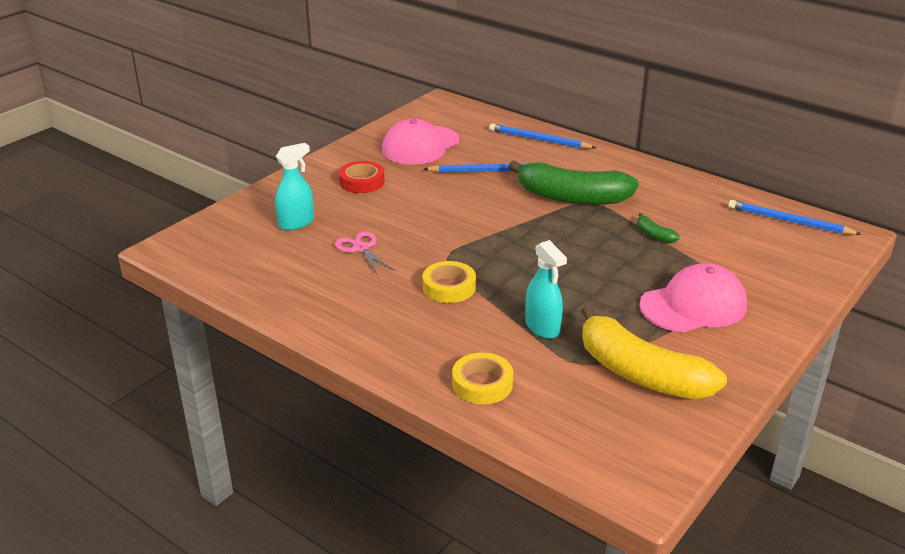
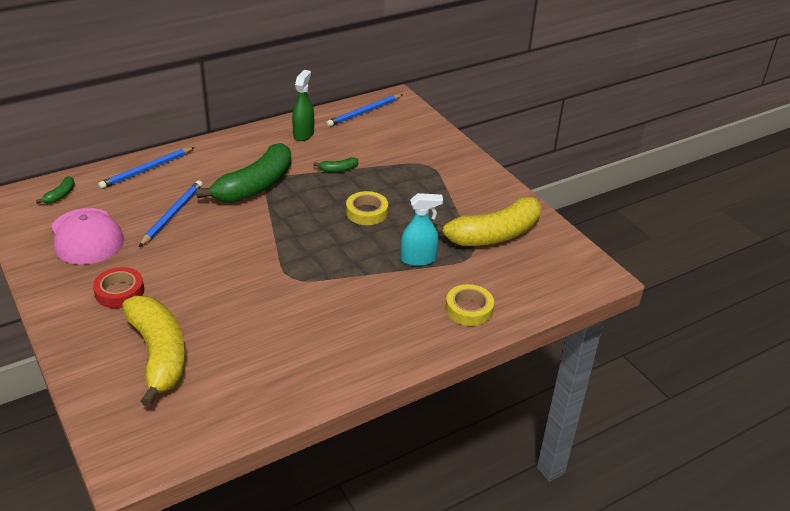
camera: 70 degrees left, 5 degrees up
turquoise spray bottle [275,143,314,230] -> yellow banana [122,296,186,407]
pink scissors [335,232,395,276] -> none
yellow tape [423,261,476,303] -> yellow tape moved to [346,191,388,225]
pink cap [640,263,747,332] -> none
none -> green banana [36,176,75,204]
none -> green spray bottle [292,70,314,141]

